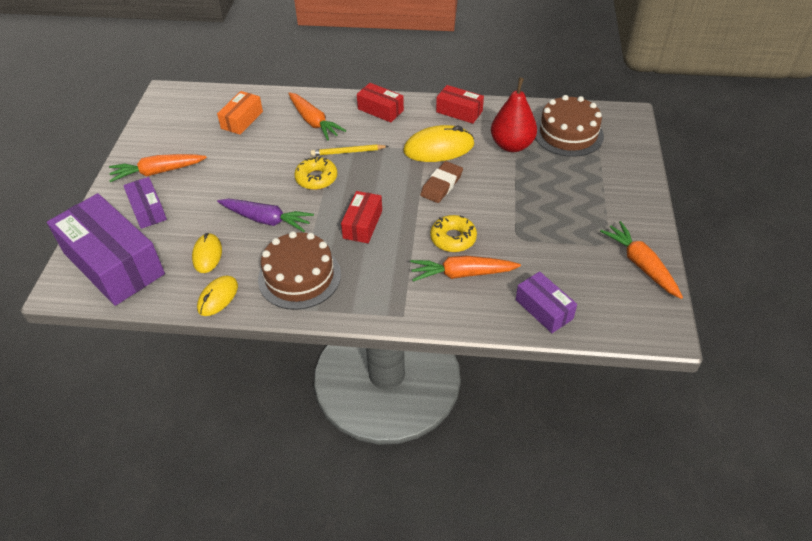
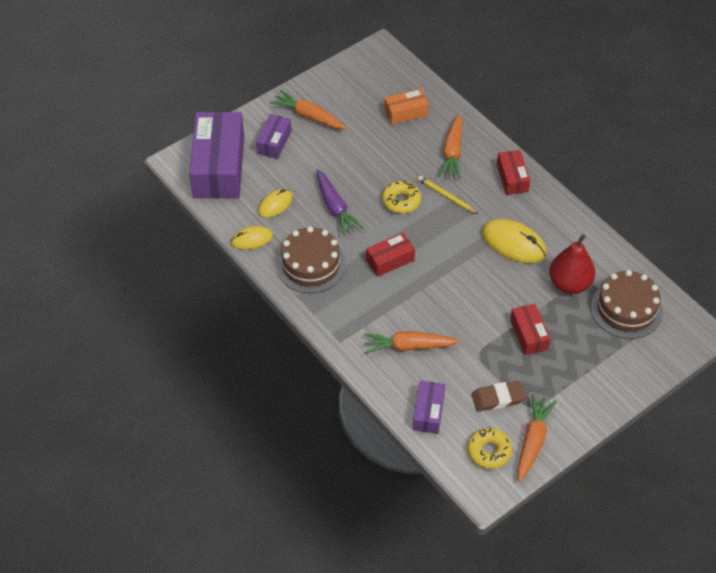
camera: 45 degrees right, 5 degrees up
orange carrot [410,256,521,282] -> orange carrot turned 45 degrees counterclockwise [364,331,460,354]
brown eraser [420,161,463,203] -> brown eraser moved to [472,381,526,412]
yellow donut [430,215,477,252] -> yellow donut moved to [467,427,512,469]
red box [436,85,484,124] -> red box moved to [510,304,551,355]

